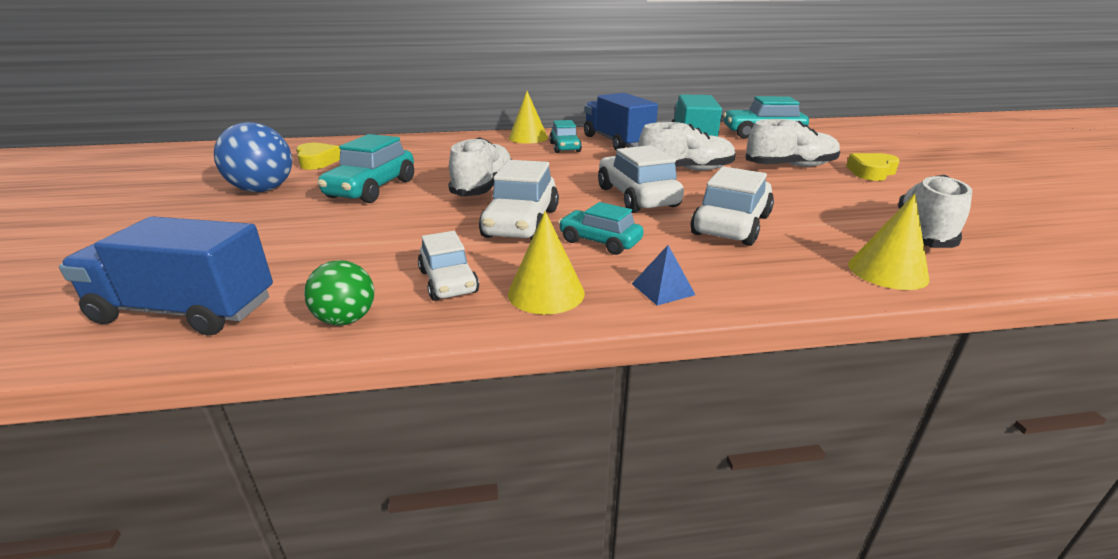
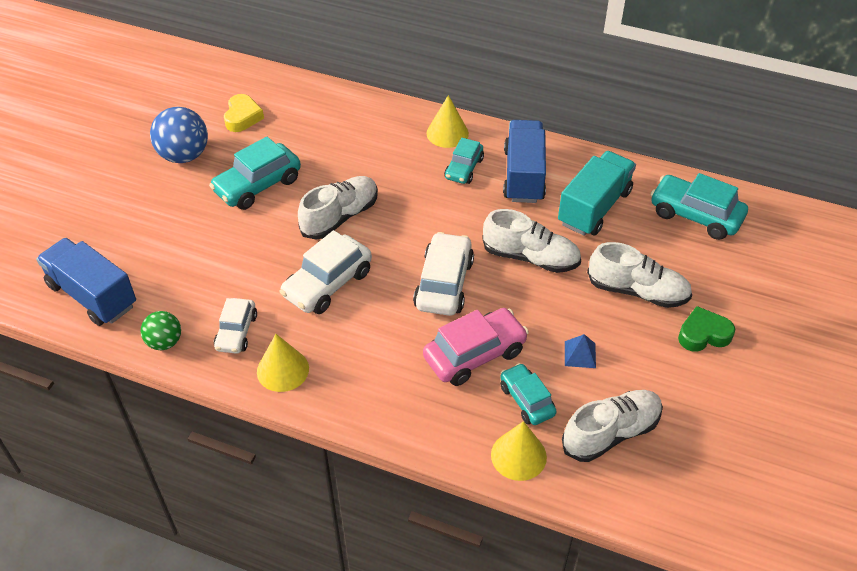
camera: 30 degrees right, 20 degrees up
turquoise car [558,202,644,255] -> turquoise car moved to [500,363,557,425]
blue pyramid [632,245,695,305] -> blue pyramid moved to [565,334,596,368]
white car [691,167,774,246] -> pink car [423,308,529,386]
yellow heart [846,153,900,181] -> green heart [678,306,735,351]

